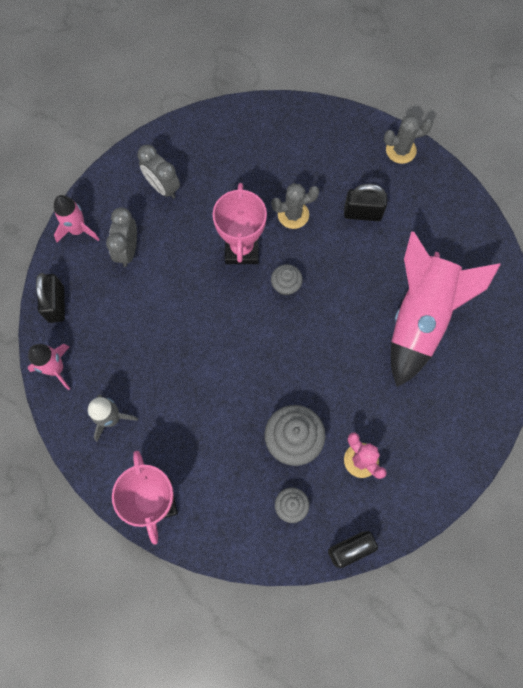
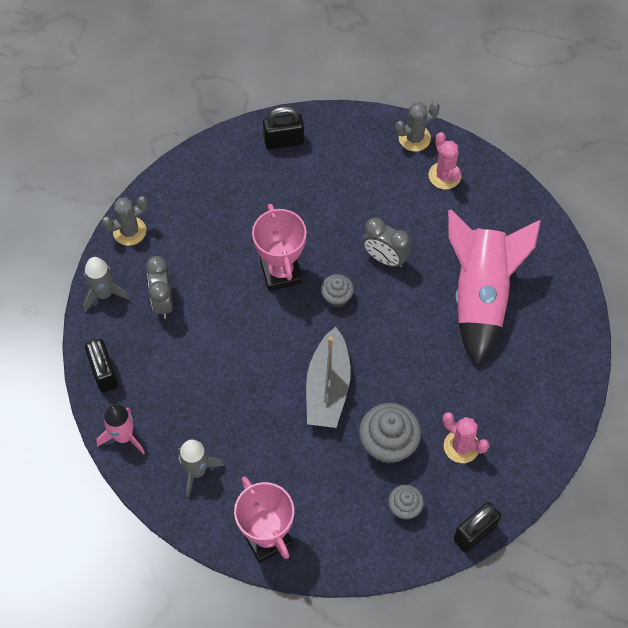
camera: 15 degrees left, 10 degrees down
pink rocket [54,195,100,243] -> grey rocket [83,257,130,312]
grey clock [138,145,180,199] -> grey clock moved to [362,218,411,267]
grey cactus [271,183,319,229] -> grey cactus moved to [102,196,148,246]
black padlock [344,184,387,221] -> black padlock moved to [263,106,304,150]
none -> grey boat [306,327,351,428]
none -> pink cactus [429,132,461,189]

